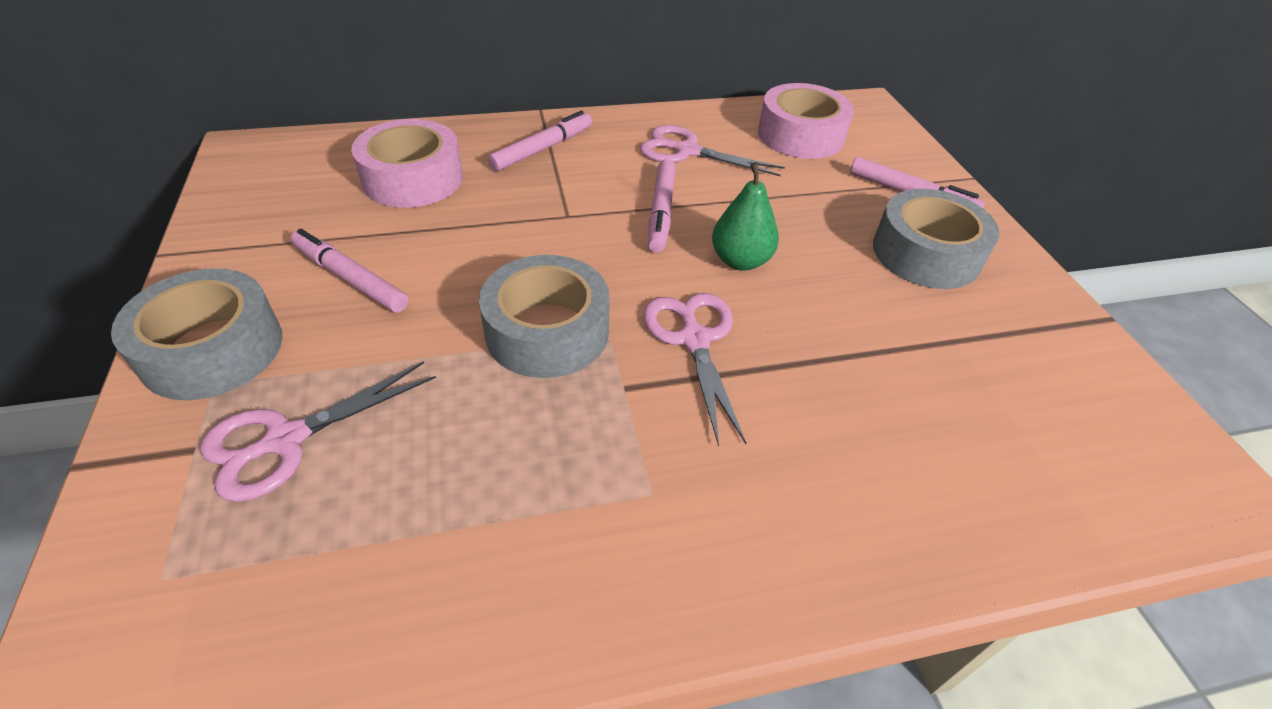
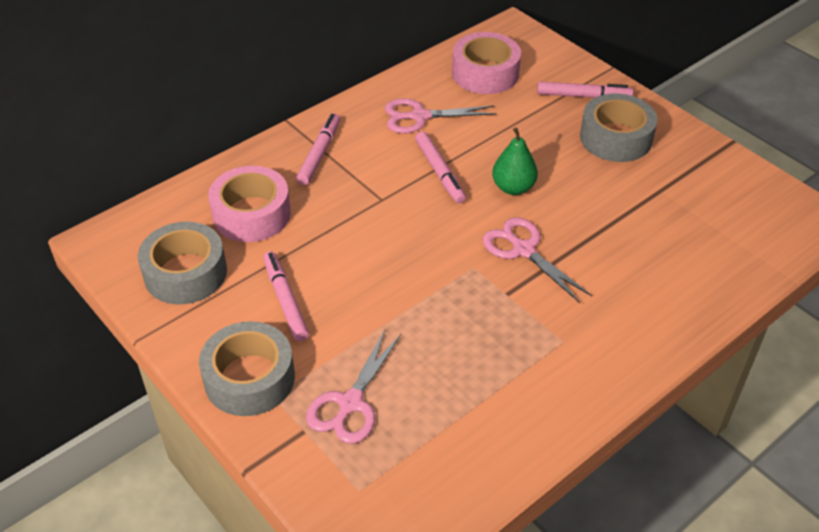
camera: 25 degrees left, 0 degrees up
pink marker [290,229,408,313] -> pink marker turned 60 degrees clockwise [263,251,309,341]
grey tape [479,255,610,378] -> grey tape moved to [138,222,227,304]

